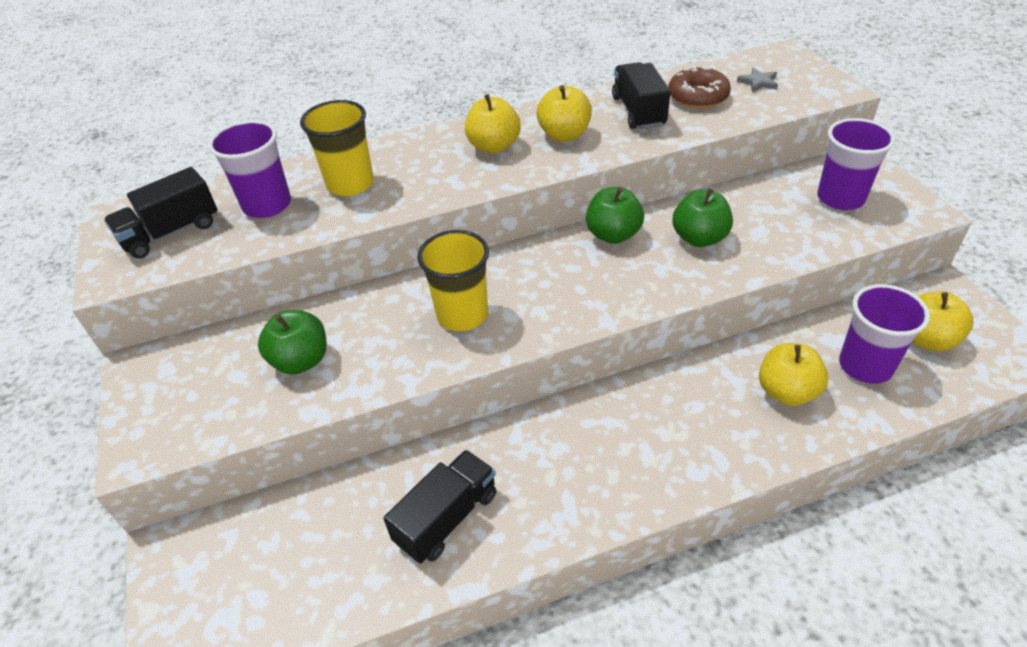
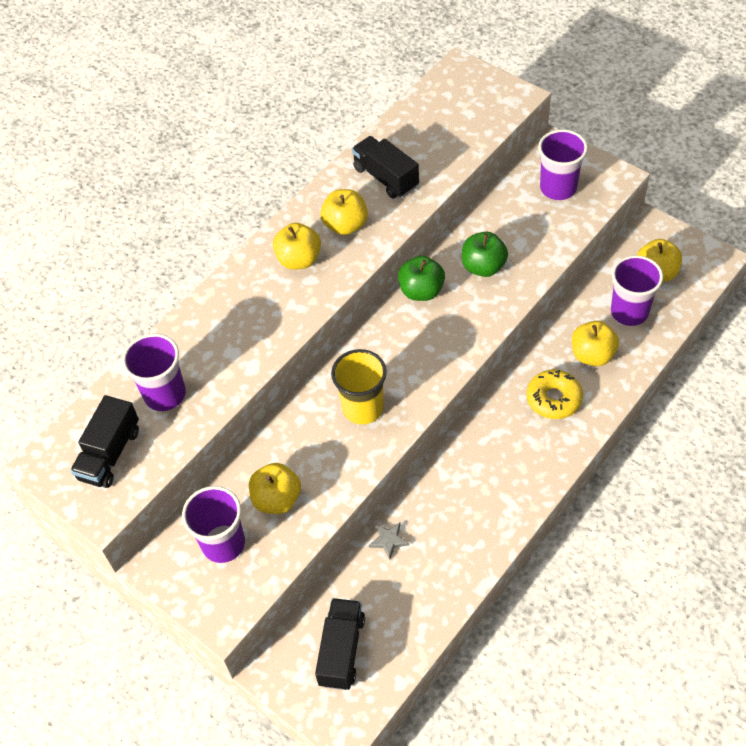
camera: 30 degrees left, 10 degrees up
green apple [258,310,327,375] -> yellow apple [249,463,301,514]
yellow cup [300,100,374,196] -> none
black truck [383,450,497,564] -> black truck moved to [315,598,365,690]
brown donut [668,66,731,109] -> none
grey star [737,68,778,92] -> grey star moved to [369,522,409,560]
none -> purple cup [182,486,245,563]
none -> yellow donut [527,370,583,419]

